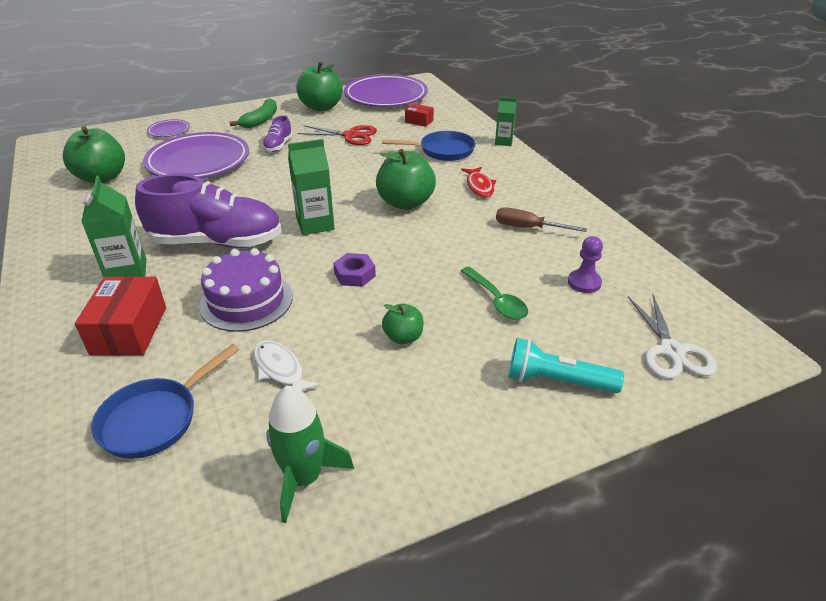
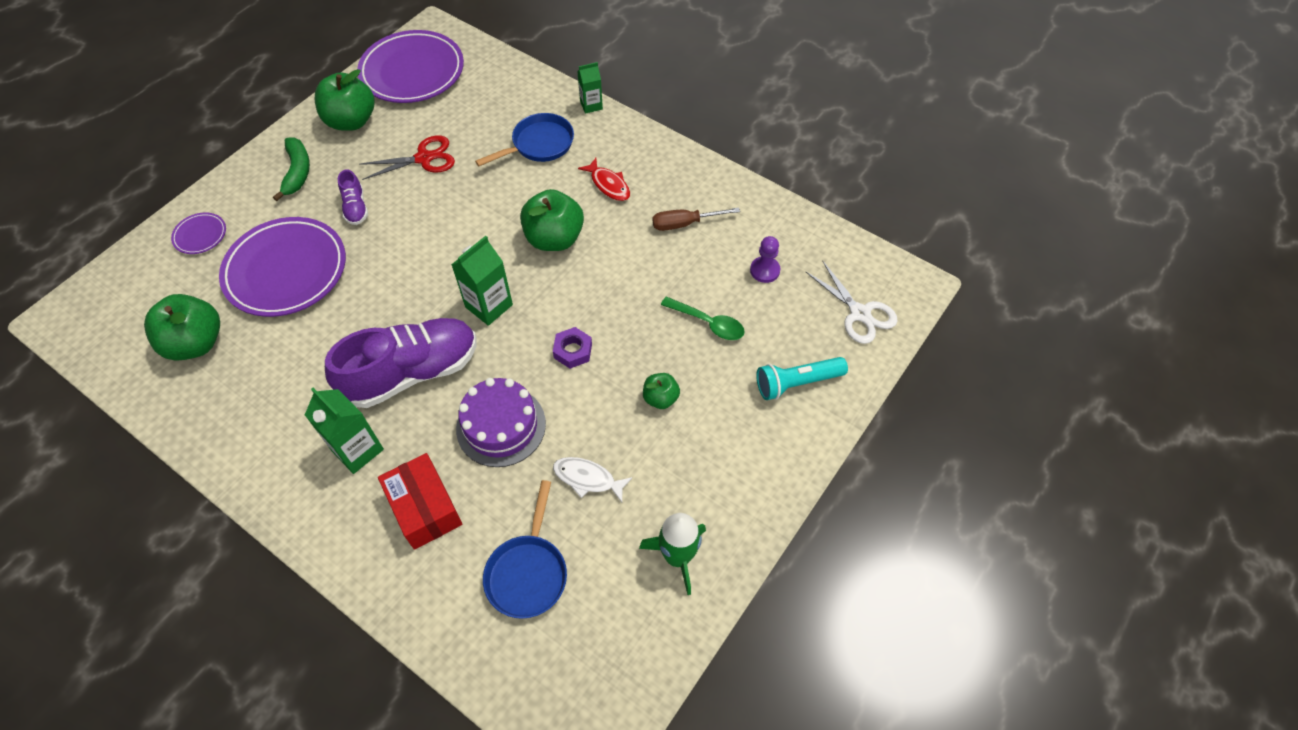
camera: 30 degrees left, 20 degrees up
red box [405,104,434,127] -> none

